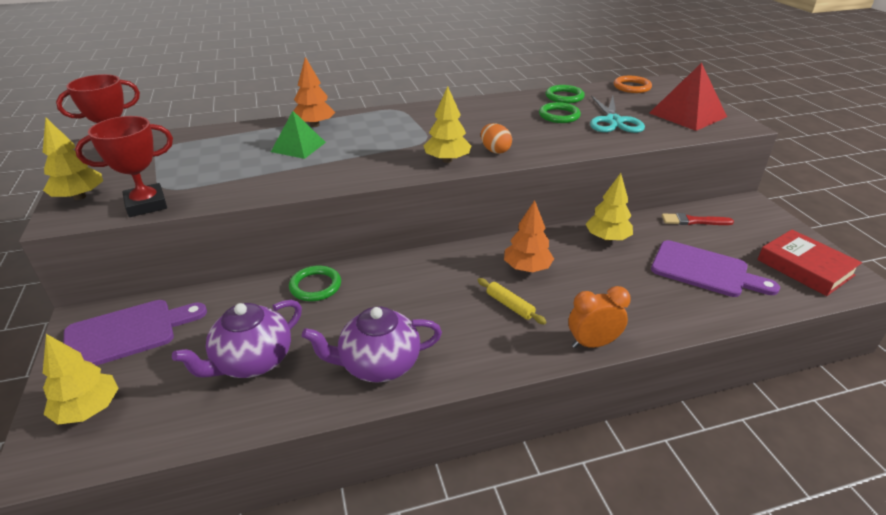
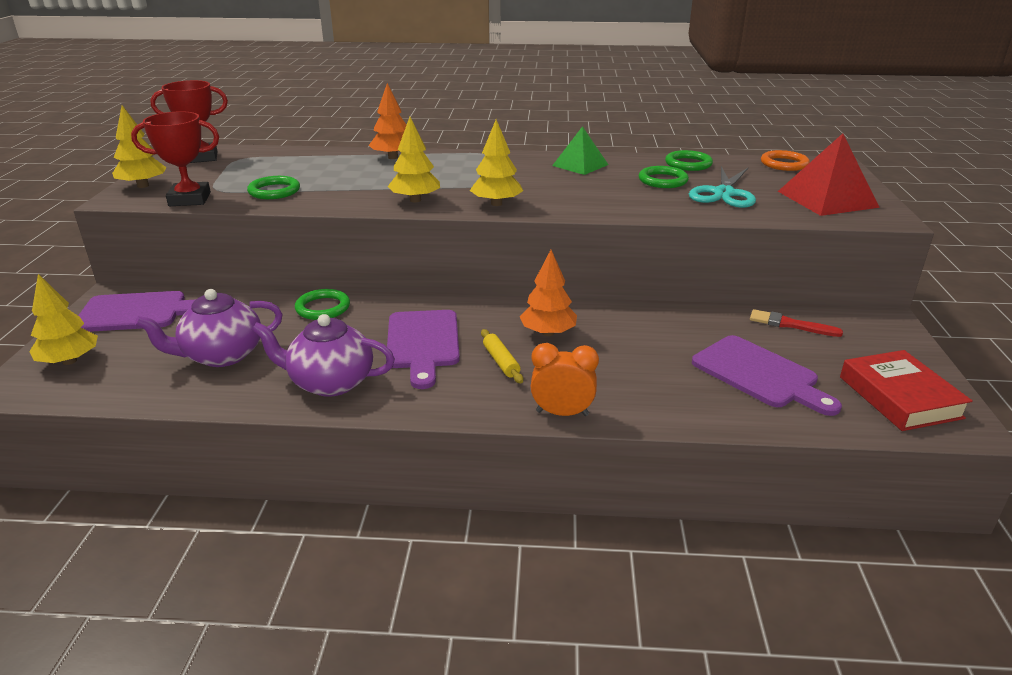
camera: 20 degrees right, 5 degrees down
green pyramid [271,111,326,159] -> green pyramid moved to [552,126,608,175]
orange egg [481,123,512,154] -> none
yellow tree [586,173,633,241] -> yellow tree moved to [388,117,440,202]
none -> green ring [247,176,300,199]
none -> purple cutting board [386,310,460,389]

